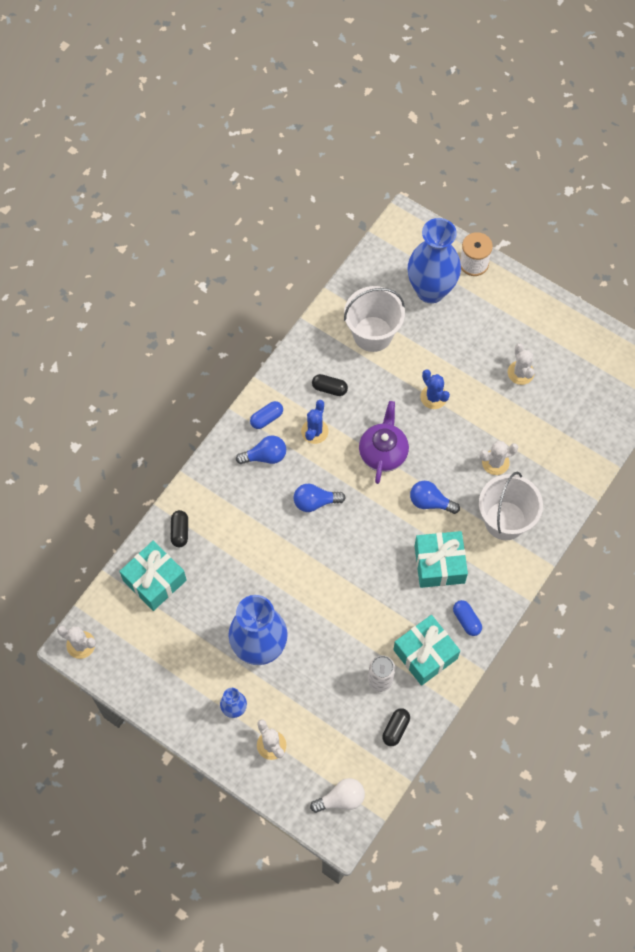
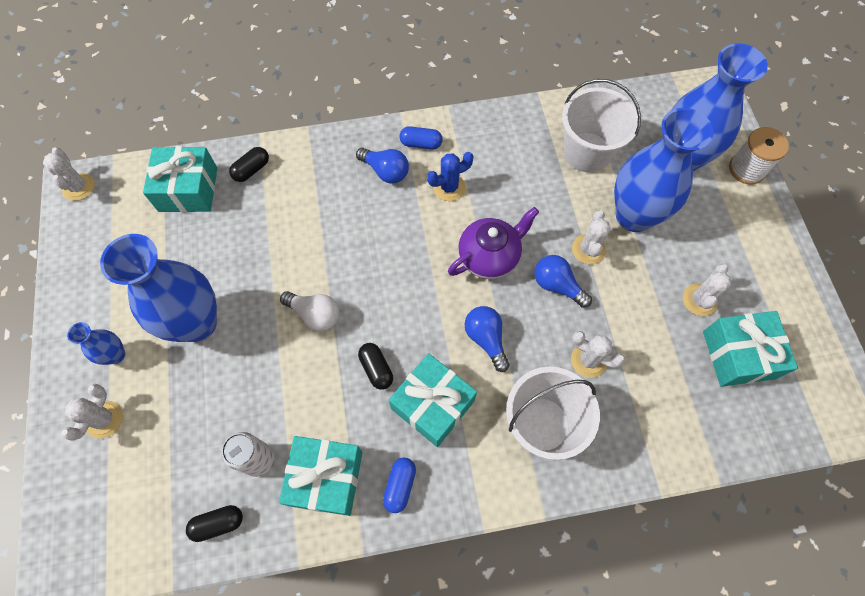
camera: 45 degrees right, 0 degrees up
blue light bulb [294,484,346,512] -> blue light bulb moved to [535,255,592,308]
white light bulb [310,778,365,813] -> white light bulb moved to [280,291,339,331]
black capsule [312,374,348,396] -> black capsule moved to [358,343,393,390]
blue cactus [420,369,450,409] -> white cactus [572,210,611,265]
none -> blue vase [614,108,714,232]
none -> turquoise gift [703,311,798,387]

